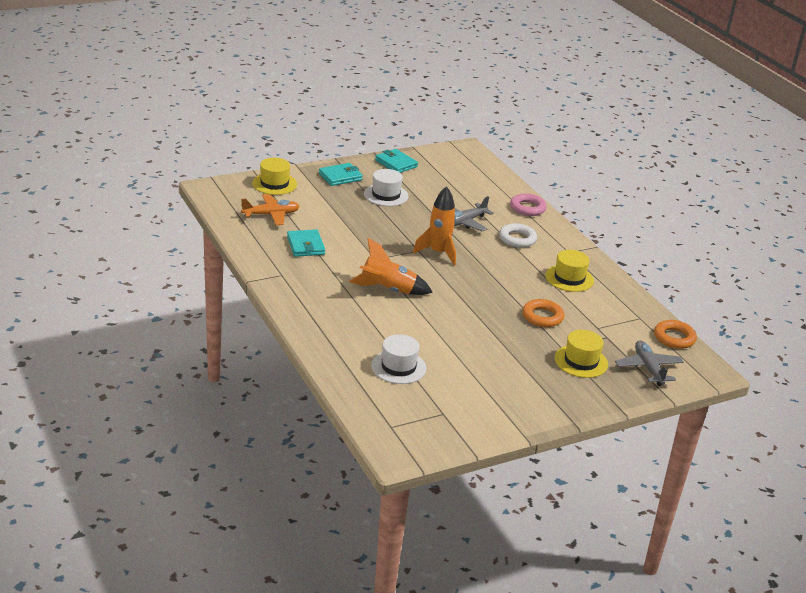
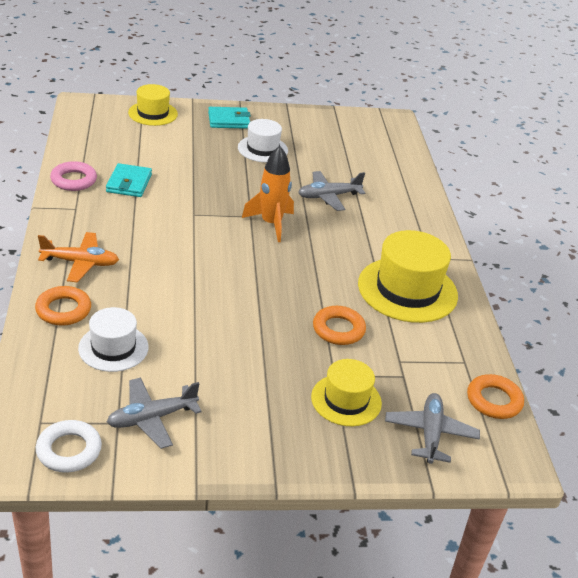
camera: 20 degrees right, 5 degrees up
orange plane [241,194,300,225] -> orange plane moved to [38,232,119,282]
orange rocket [349,238,433,295] -> none
turquoise wallet [375,149,418,173] -> none
white ring [499,223,537,248] -> white ring moved to [36,420,102,473]
pink ring [510,193,547,216] -> pink ring moved to [50,161,97,191]
yellow hat [545,250,594,292] -> yellow hat [358,230,458,323], size x1.65
none -> orange ring [35,286,91,326]
none -> grey plane [107,377,202,449]

